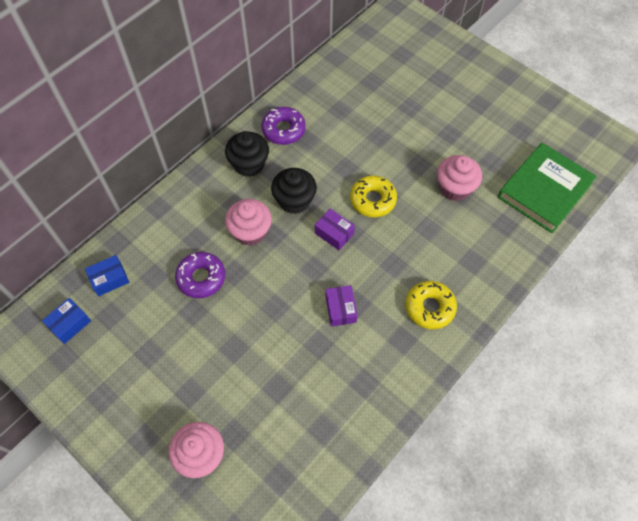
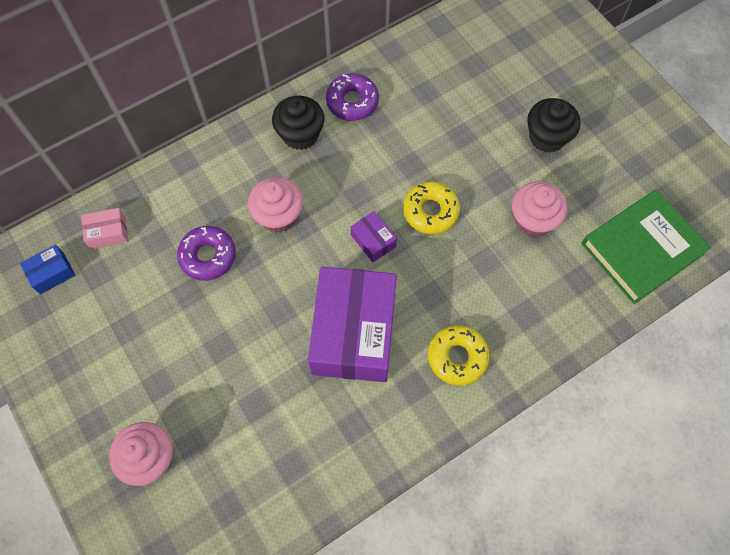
camera: 15 degrees right, 5 degrees up
blue box [85,255,129,296] -> pink box [81,208,128,250]
black cupcake [271,168,317,214] -> black cupcake moved to [527,98,580,153]
purple box [326,285,358,327] -> purple box [308,267,397,382], size x2.41

